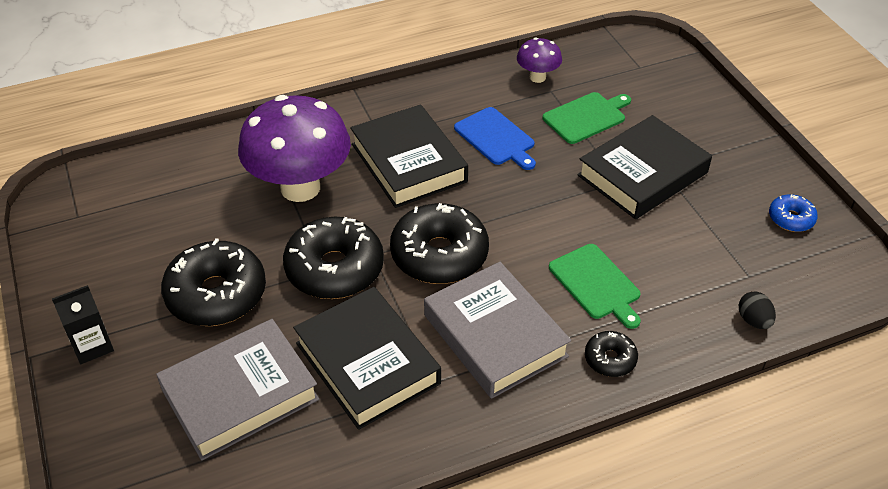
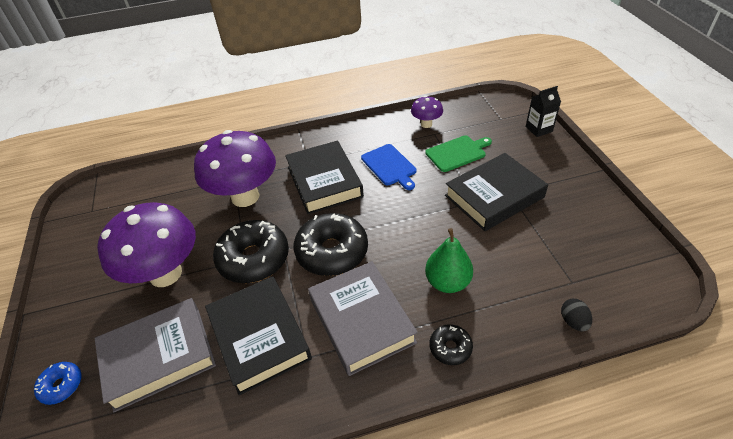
camera: 10 degrees right, 0 degrees up
black carton [52,285,114,364] -> black carton moved to [526,86,561,137]
black donut [161,238,266,326] -> purple mushroom [97,202,196,287]
green cutting board [549,244,641,329] -> green pear [425,228,473,293]
blue donut [769,194,818,232] -> blue donut moved to [34,362,81,405]

